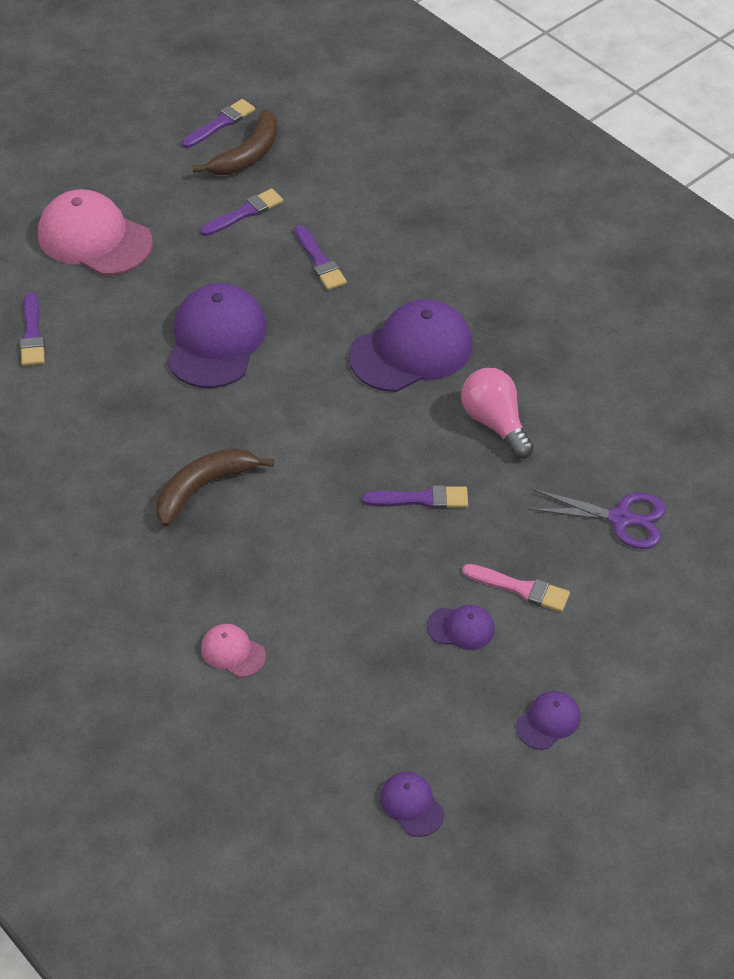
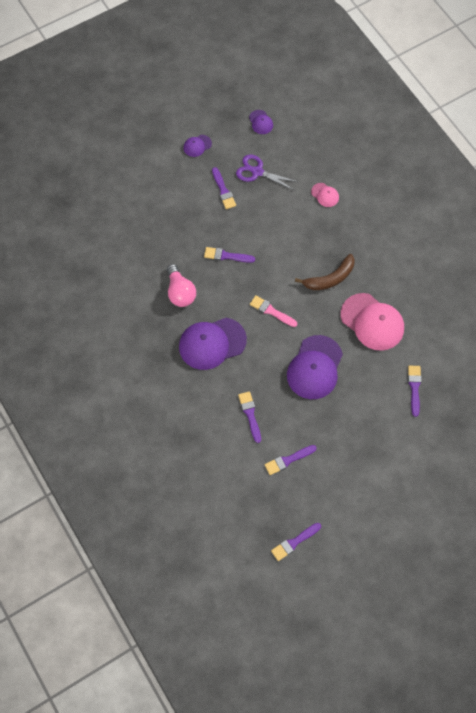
camera: 170 degrees left, 15 degrees up
pink cap [38,189,153,276] -> pink cap moved to [340,293,404,351]
brown banana [192,109,278,175] -> none
purple cap [427,605,495,650] -> purple brush [212,167,236,209]
pink brush [462,564,570,612] -> pink brush moved to [250,295,297,327]
purple scissors [528,489,666,549] -> purple scissors moved to [236,155,298,190]

